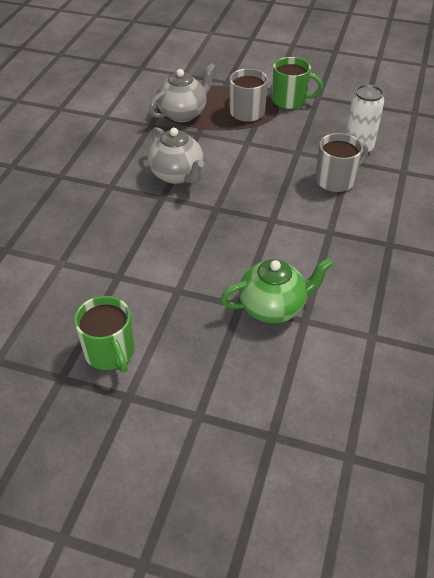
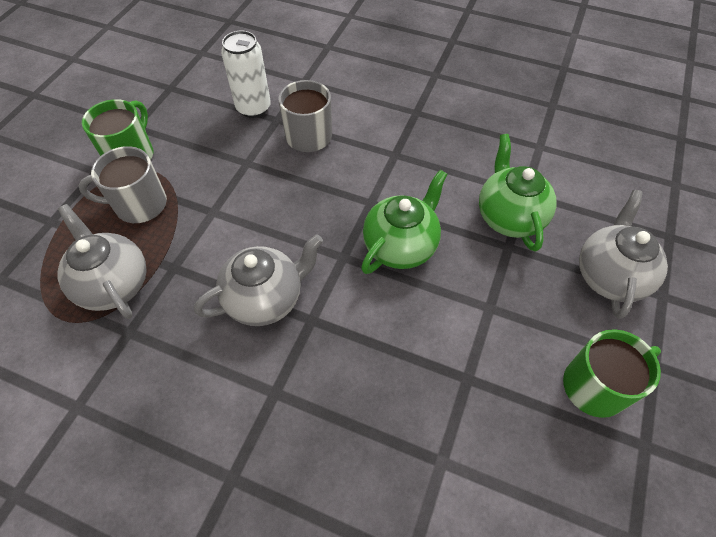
camera: 85 degrees left, 10 degrees up
none -> green teapot [361,170,447,274]
none -> grey teapot [579,190,668,319]

